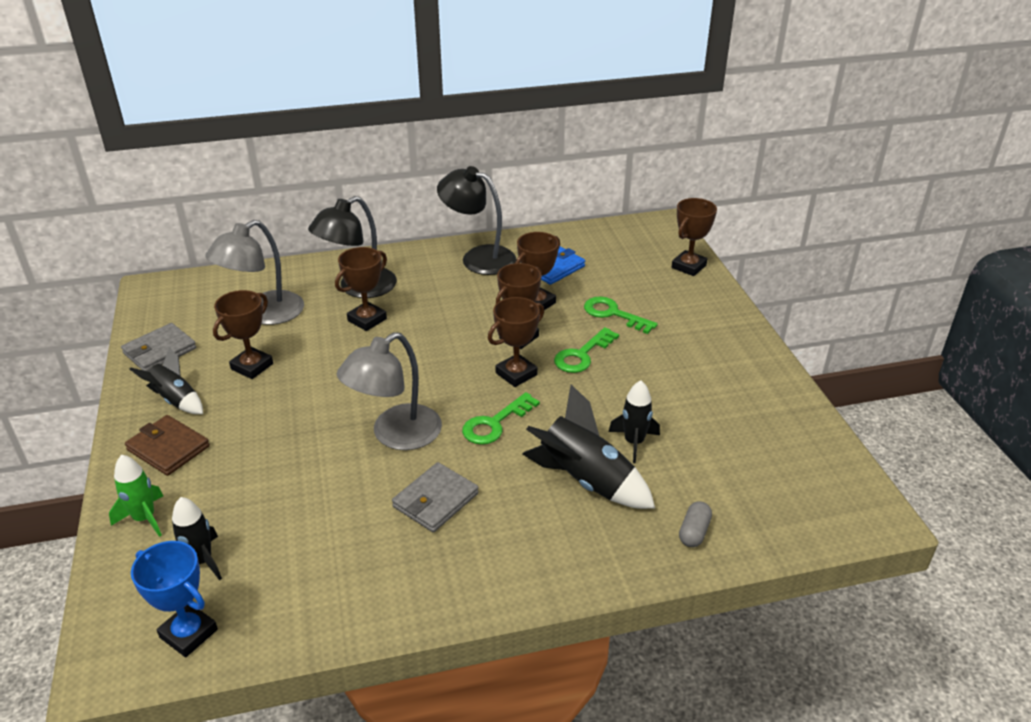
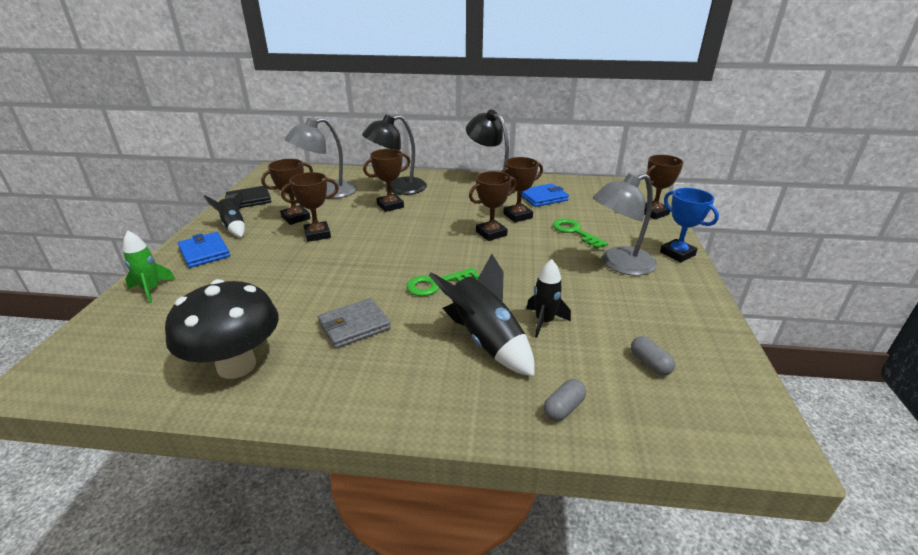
camera: 20 degrees right, 5 degrees down
grey wallet [121,323,196,372] -> black wallet [225,186,271,208]
brown wallet [125,415,210,476] -> blue wallet [178,232,230,268]
blue trophy [131,541,218,658] -> blue trophy moved to [660,188,719,262]
black rocket [172,497,222,580] -> none
grey lamp [337,332,442,450] -> grey lamp moved to [593,174,657,276]
brown trophy [488,297,544,387] -> brown trophy moved to [281,172,339,242]
green key [554,327,619,373] -> none
none -> black mushroom [165,279,279,379]
none -> grey capsule [631,336,675,376]

